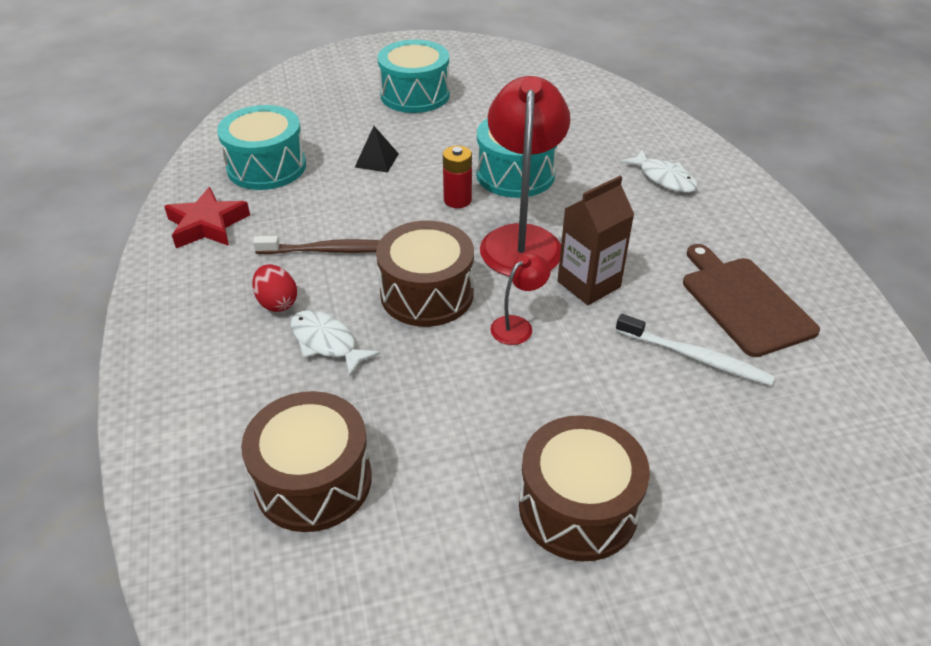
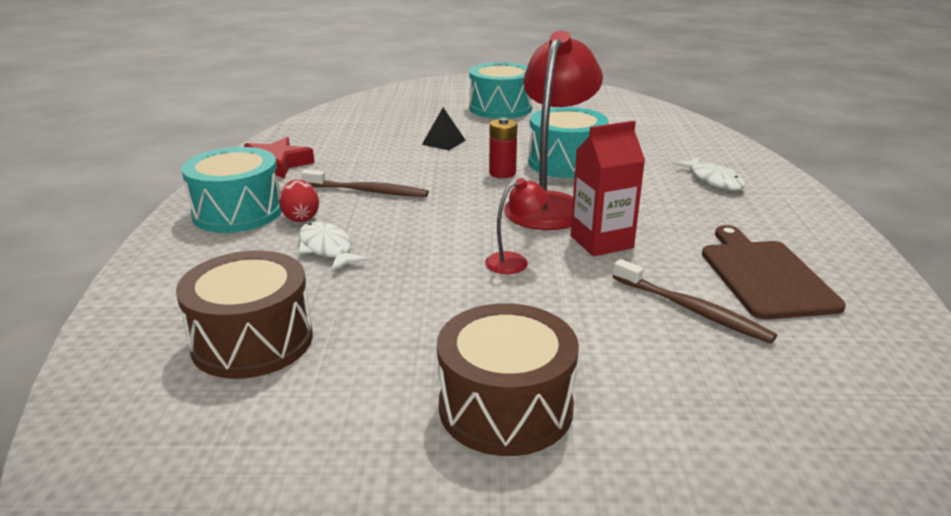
camera: 15 degrees right, 15 degrees down
turquoise drum [217,105,306,190] -> turquoise drum moved to [181,147,282,233]
brown drum [376,221,474,327] -> none
brown carton [557,176,634,305] -> red carton [571,121,645,256]
white toothbrush [616,314,775,386] -> brown toothbrush [613,259,777,343]

